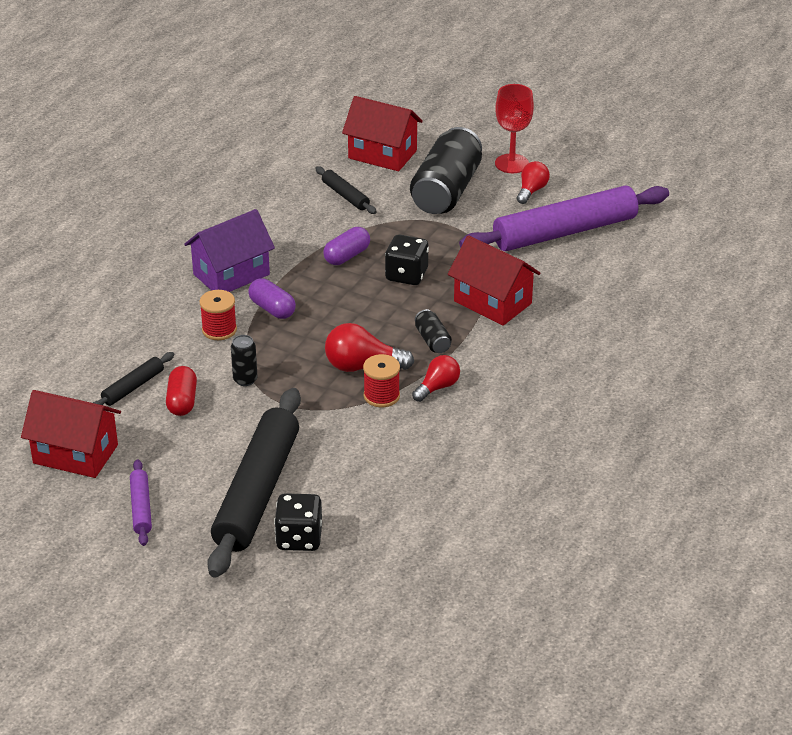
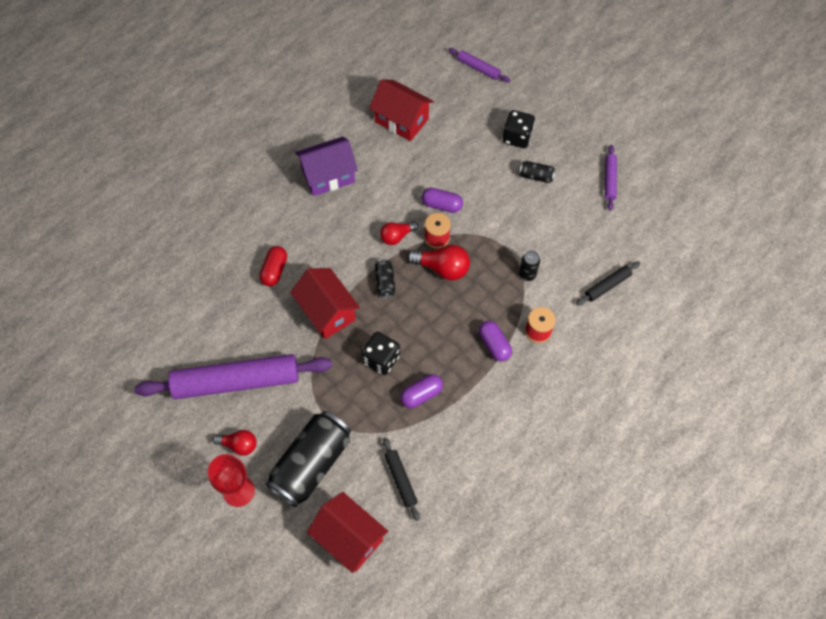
camera: 165 degrees left, 25 degrees up
red house [21,390,121,478] -> red house moved to [369,79,434,141]
red capsule [166,366,197,416] -> red capsule moved to [260,246,287,286]
purple house [184,209,275,292] -> purple house moved to [295,137,358,196]
black rolling pin [207,388,301,578] -> black can [519,161,555,183]
red light bulb [517,161,550,204] -> red light bulb turned 120 degrees counterclockwise [212,430,256,456]
none -> purple capsule [422,188,463,213]
none -> purple rolling pin [448,48,510,82]

